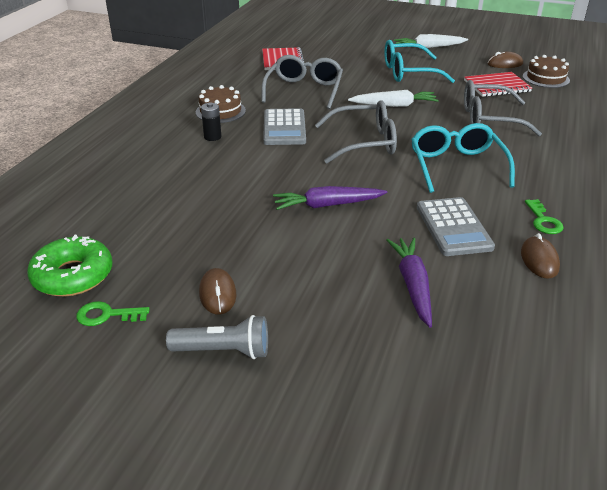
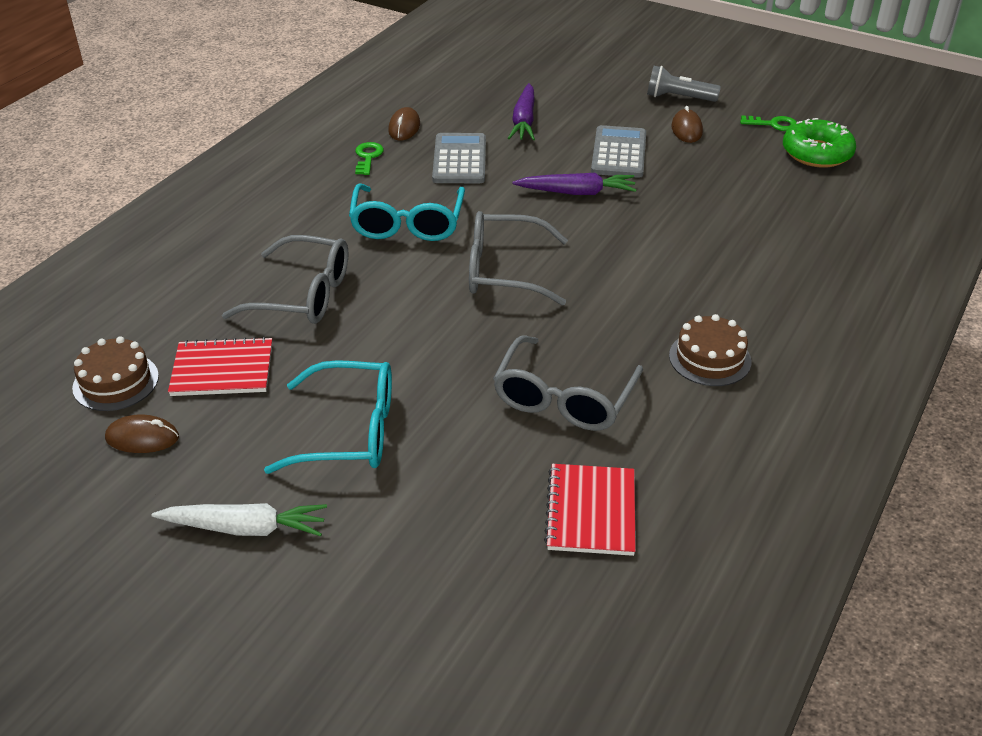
camera: 170 degrees left, 5 degrees up
black battery [201,102,221,141] -> none
grey calculator [263,108,306,145] -> grey calculator moved to [591,125,646,178]
white carrot [348,90,439,107] -> none

